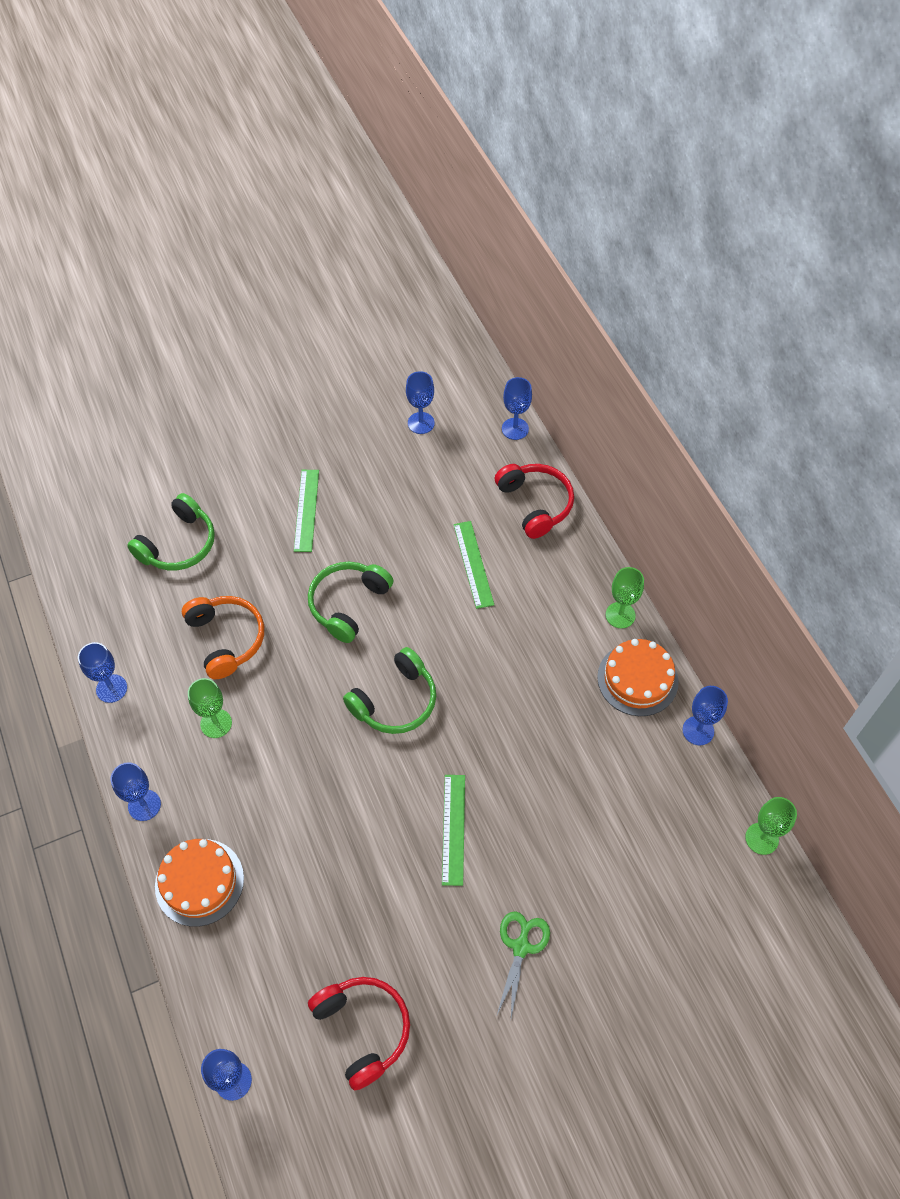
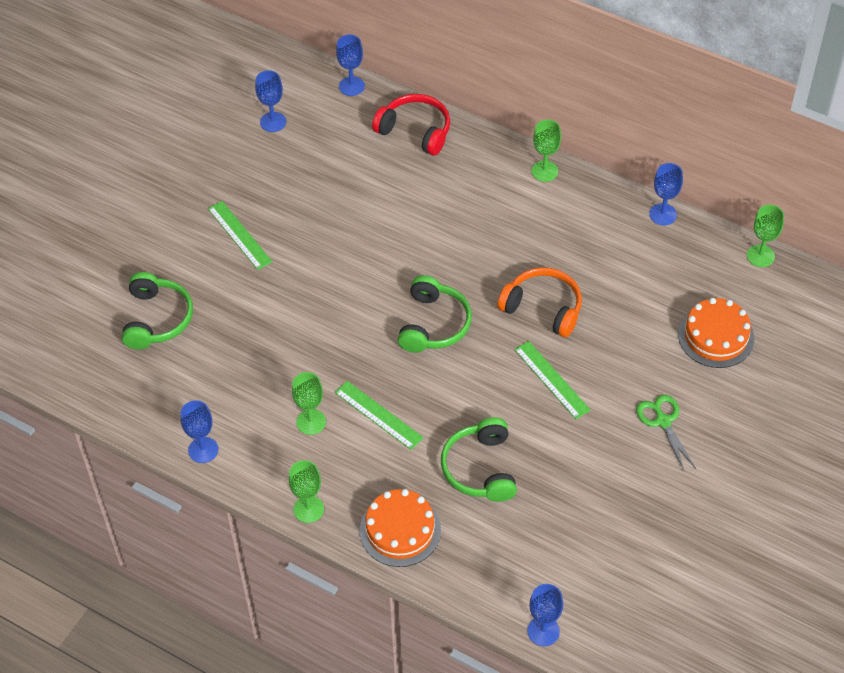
camera: 35 degrees left, 5 degrees down
blue goblet [111,762,161,821] -> green goblet [289,460,324,523]
orange headphones [182,596,264,679] -> orange headphones moved to [498,267,582,337]
green headphones [308,562,394,643] -> green headphones moved to [441,417,517,502]
red headphones [308,977,410,1090] -> none
green ruler [454,521,494,609] -> green ruler moved to [335,381,424,450]
orange cake [597,639,679,716] -> orange cake moved to [678,298,754,368]

